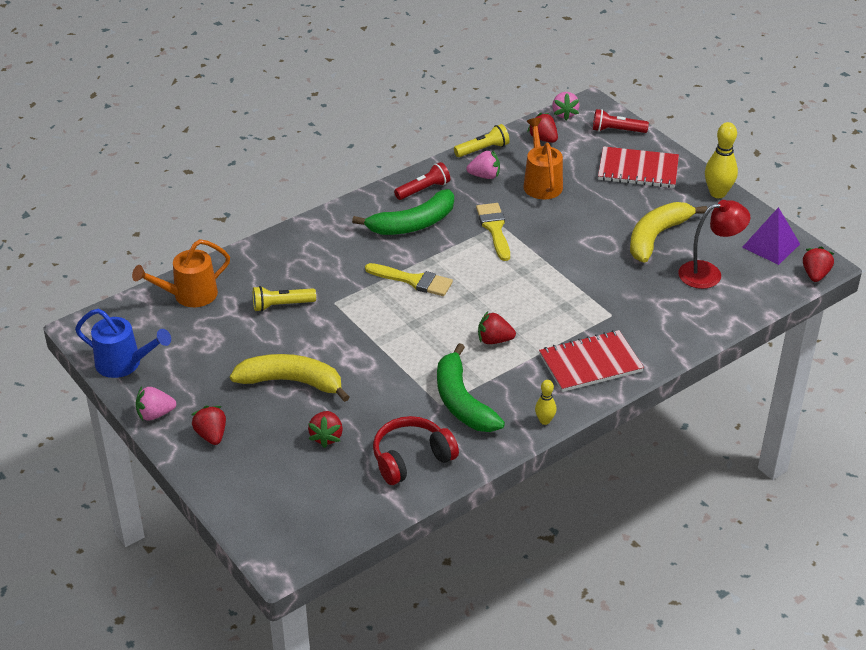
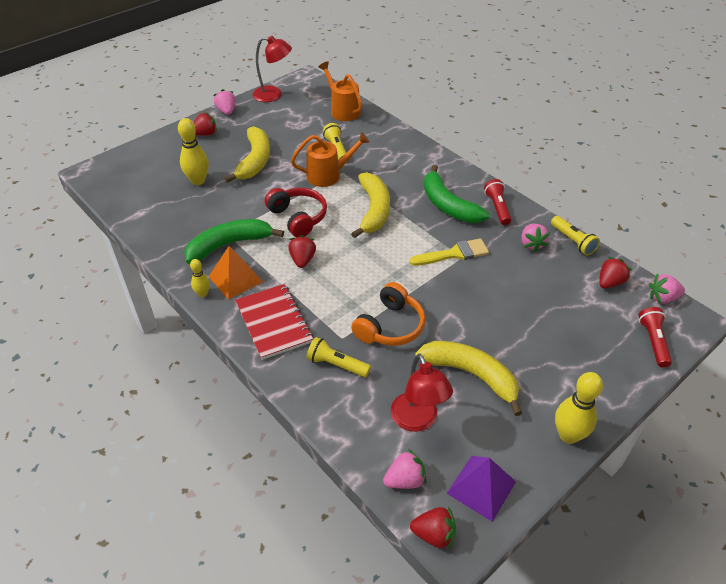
camera: 85 degrees right, 5 degrees up
blue watering can [75,309,171,378] -> red lamp [253,36,292,102]
red strawberry [308,411,343,448] -> yellow bowling pin [178,118,209,185]
yellow brush [365,263,453,296] -> yellow banana [351,172,390,238]
red headphones [373,416,459,485] -> red headphones moved to [265,188,327,237]
red flashlight [394,162,450,200] -> red flashlight turned 150 degrees counterclockwise [484,179,512,225]
orange watering can [523,118,563,199] -> orange watering can moved to [291,132,370,187]
red notebook [598,146,679,188] -> none
none -> orange pyramid [209,246,263,300]
none -> yellow flashlight [307,337,371,377]
none -> orange headphones [351,282,425,346]
none -> pink strawberry [383,449,426,489]

